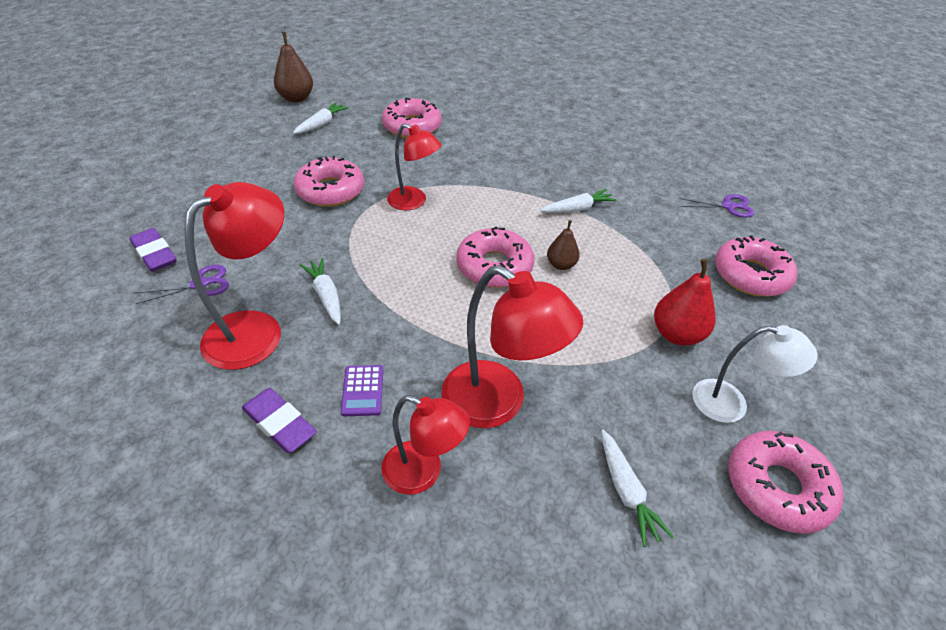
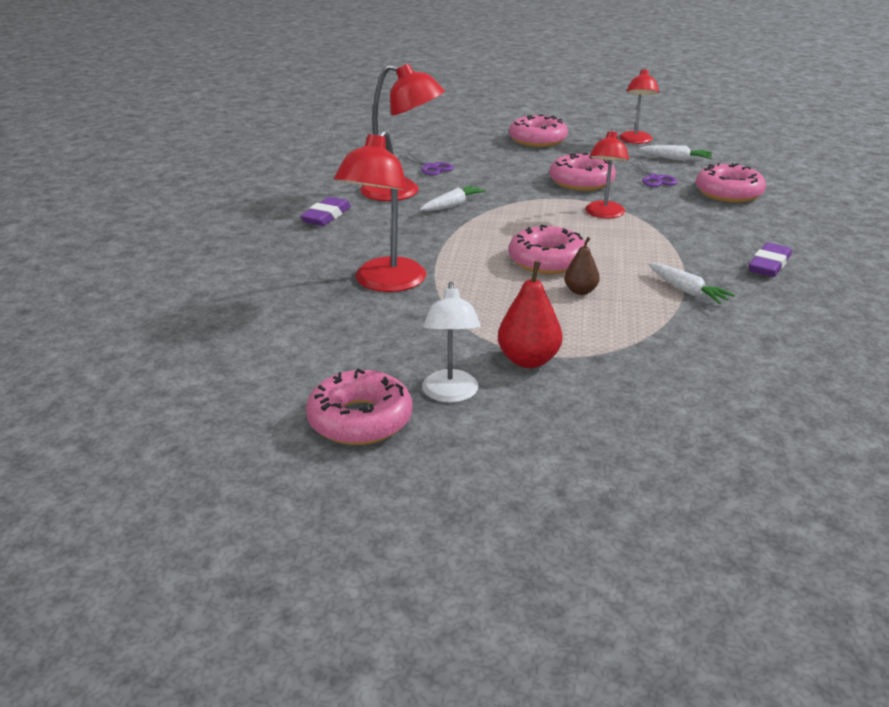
camera: 75 degrees right, 15 degrees down
purple eraser [130,228,177,272] -> purple eraser moved to [749,242,792,277]
brown pear [274,32,313,102] -> none
purple calculator [341,365,383,416] -> none
red lamp [381,395,470,495] -> red lamp moved to [619,68,659,144]
white carrot [601,430,674,547] -> none
purple scissors [678,194,754,218] -> purple scissors moved to [630,160,678,187]
pink donut [715,235,797,296] -> pink donut moved to [509,114,568,147]

